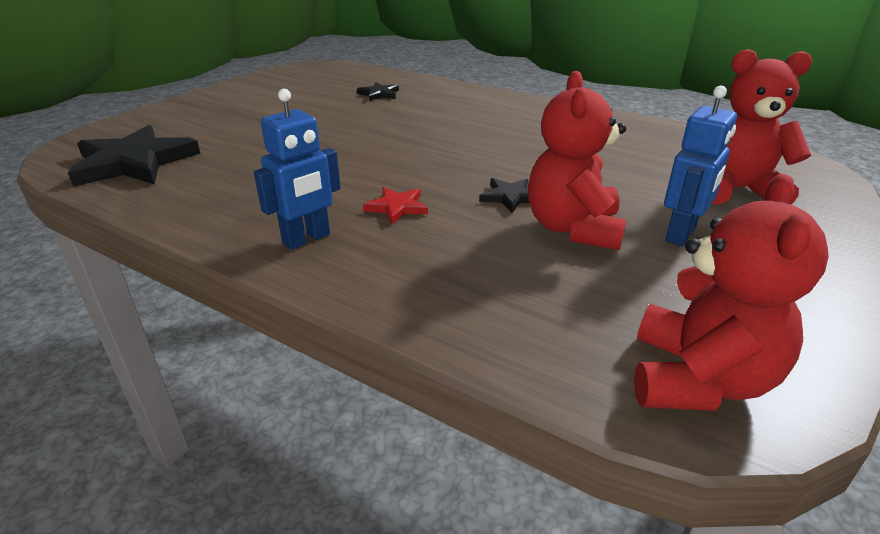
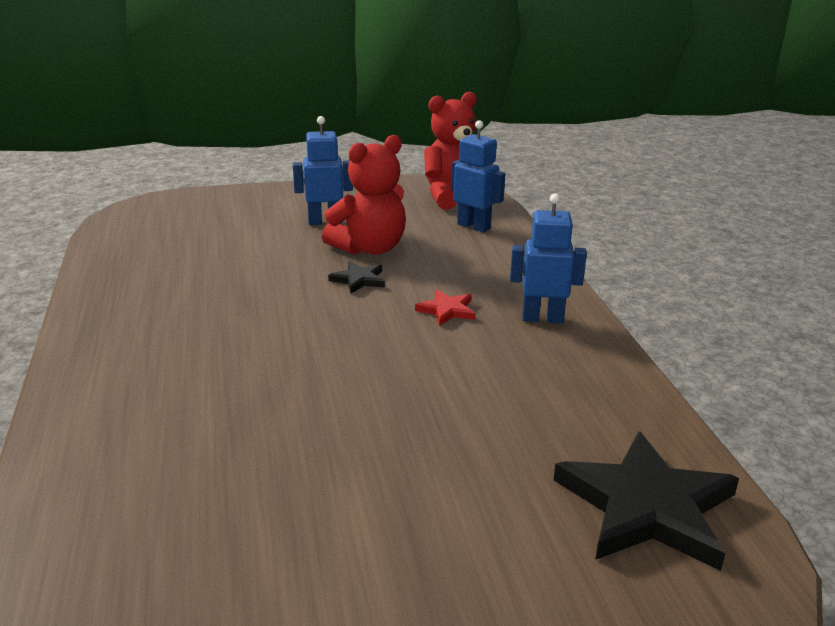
camera: 135 degrees left, 5 degrees down
black star [357,82,399,101] -> none
red teddy bear [711,49,812,205] -> none
none -> blue robot [451,120,505,233]

